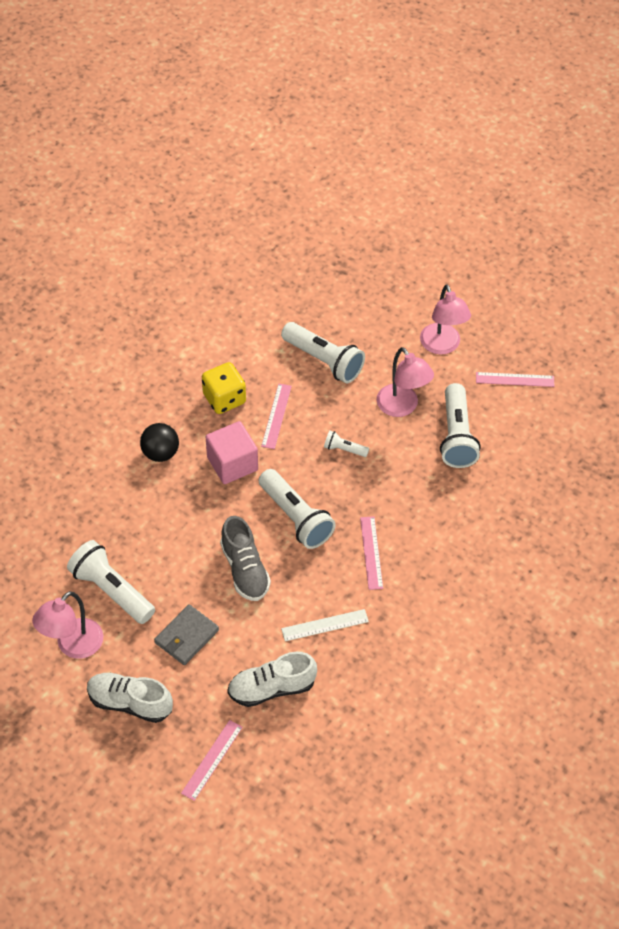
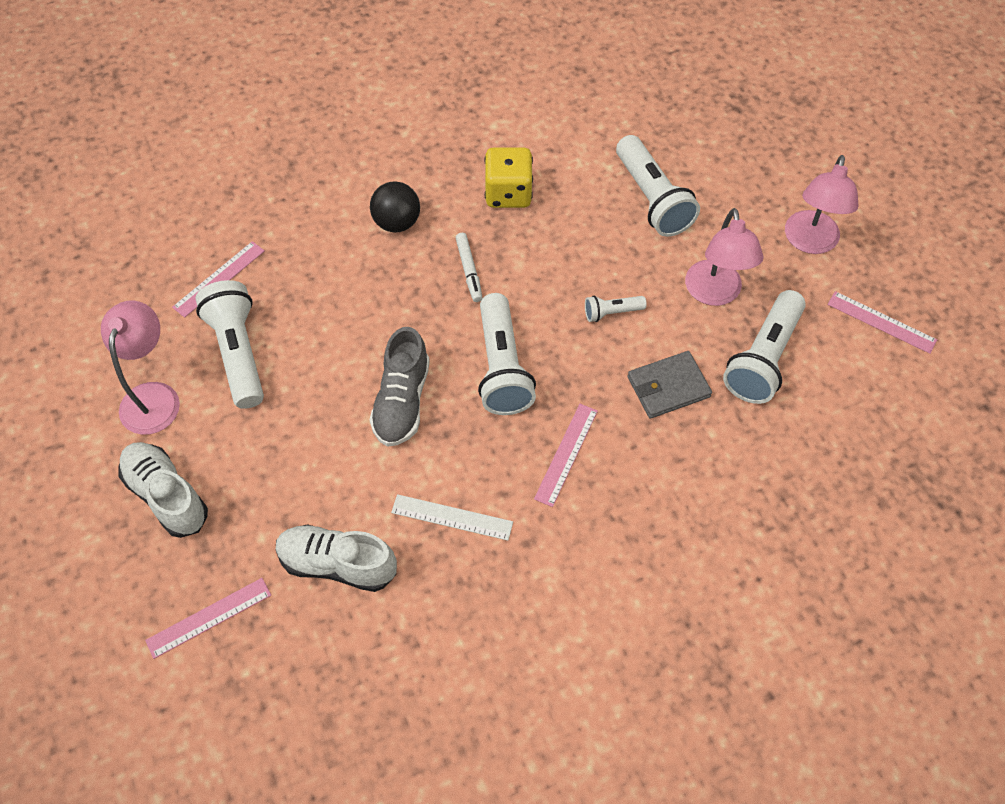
camera: 30 degrees right, 5 degrees up
pink lamp [32,591,103,659] -> pink lamp turned 120 degrees clockwise [101,301,180,435]
grey wallet [154,604,219,665] -> grey wallet moved to [628,351,712,419]
pink cube [206,421,258,484] -> white marker [456,233,483,302]
pink ruler [261,384,292,449] -> pink ruler moved to [172,241,265,318]
white flashlight [324,430,369,457] -> white flashlight turned 60 degrees counterclockwise [585,296,647,322]

